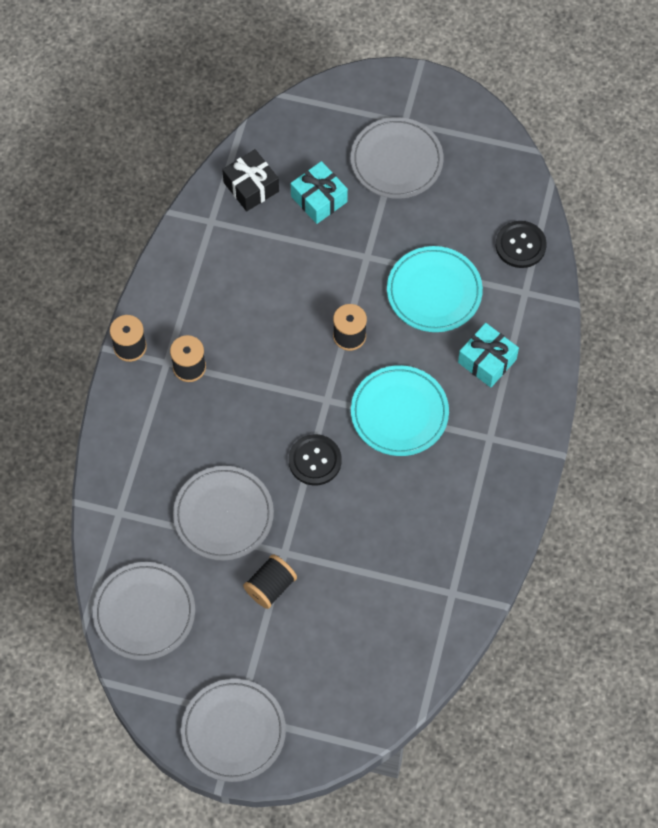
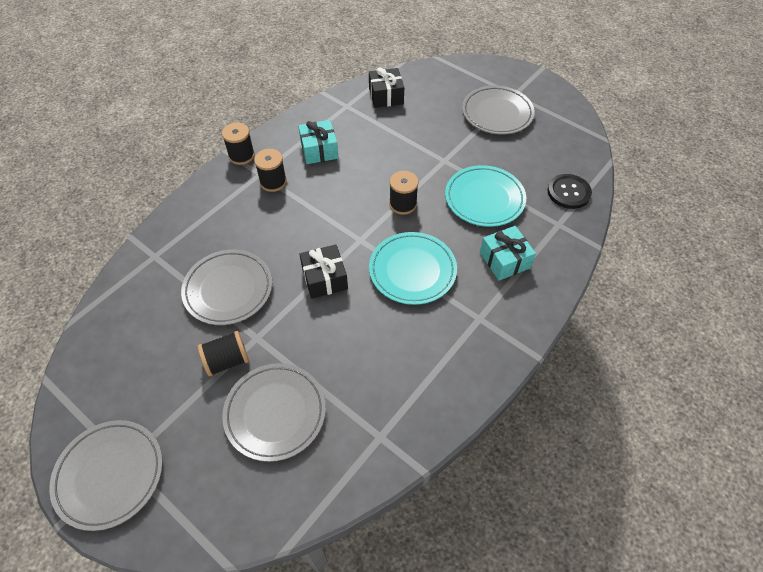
camera: 25 degrees right, 10 degrees down
grey plate [93,562,195,660] -> grey plate moved to [222,363,326,462]
black button [289,434,342,485] -> black gift [299,244,348,299]
turquoise gift [291,161,348,224] -> turquoise gift moved to [298,120,338,164]

